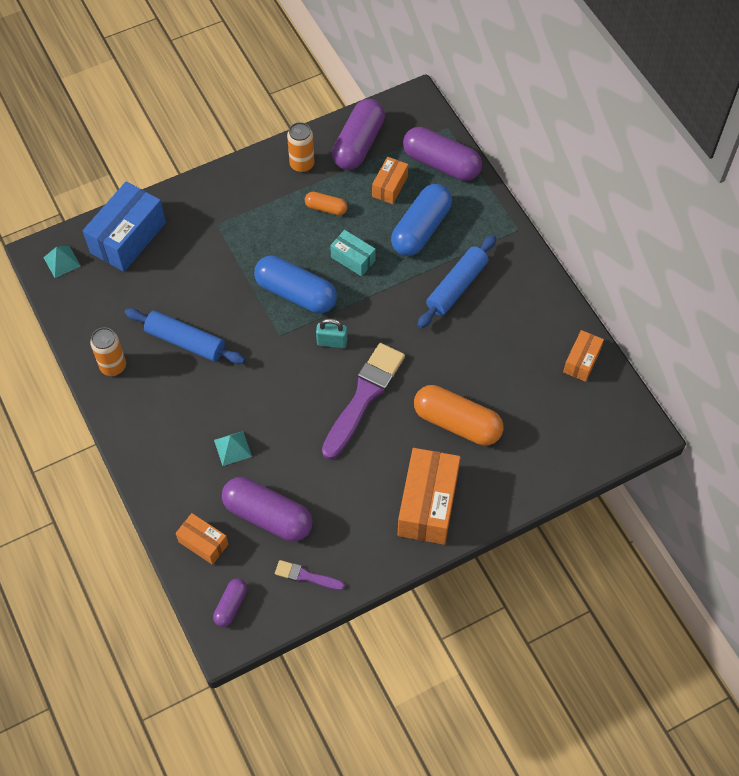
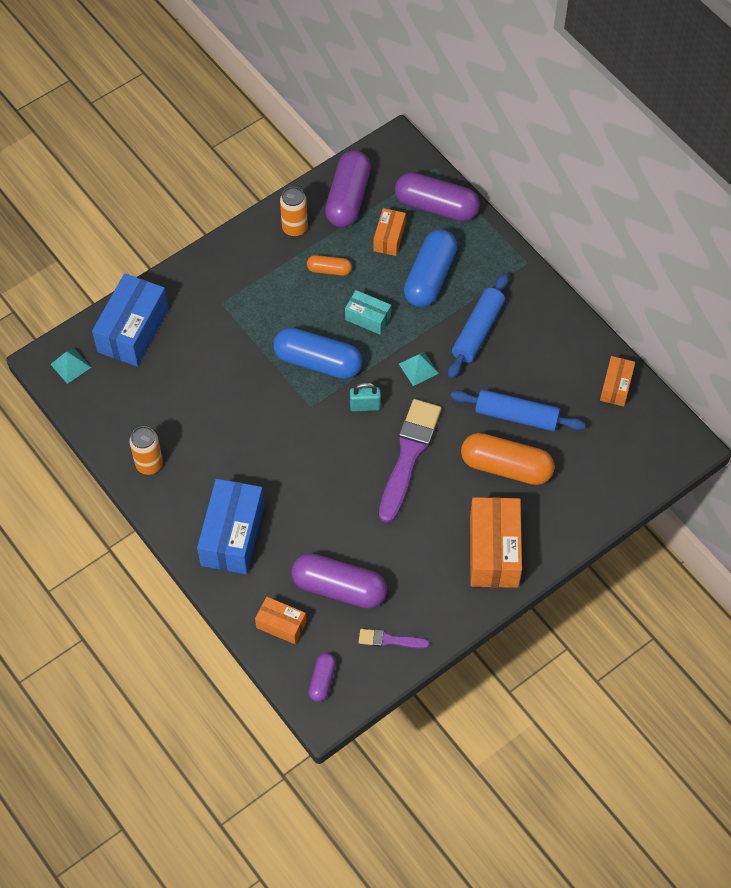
camera: 10 degrees left, 0 degrees up
blue rolling pin [124,308,245,364] -> blue rolling pin moved to [450,389,586,431]
turquoise pyramid [214,431,252,466] -> turquoise pyramid moved to [399,352,439,386]
none -> blue box [197,479,264,574]

